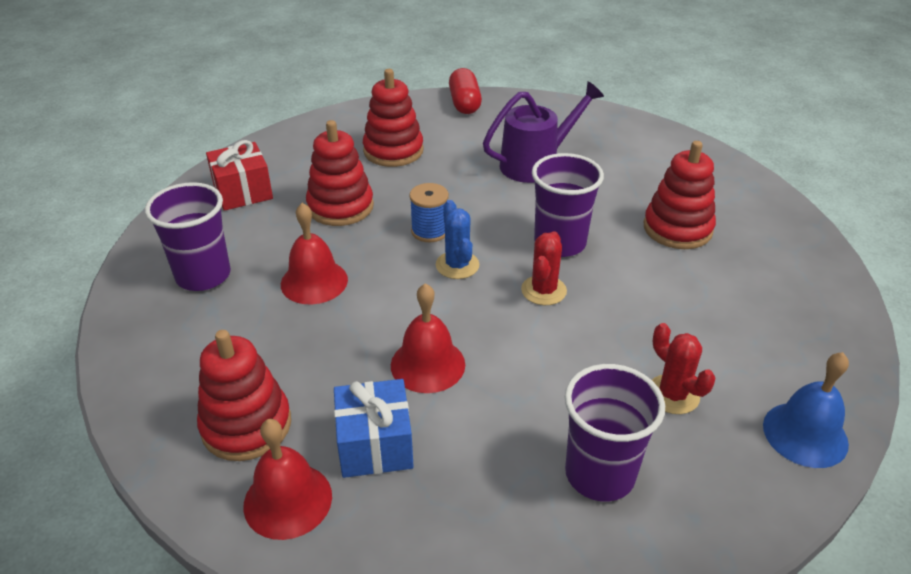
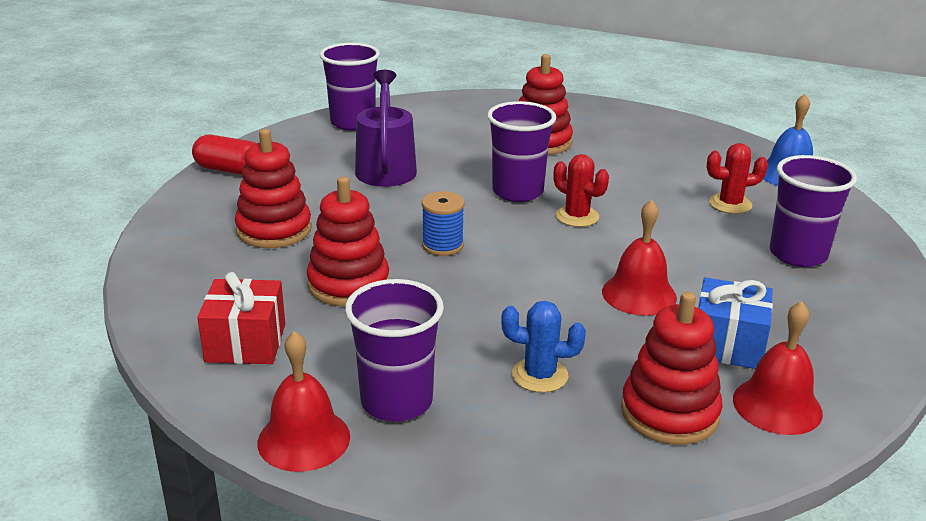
camera: 65 degrees left, 10 degrees down
red bell [281,203,348,304] -> red bell moved to [257,331,350,472]
blue cactus [436,200,479,279] -> blue cactus moved to [501,301,586,393]
none -> purple cup [320,43,380,130]

